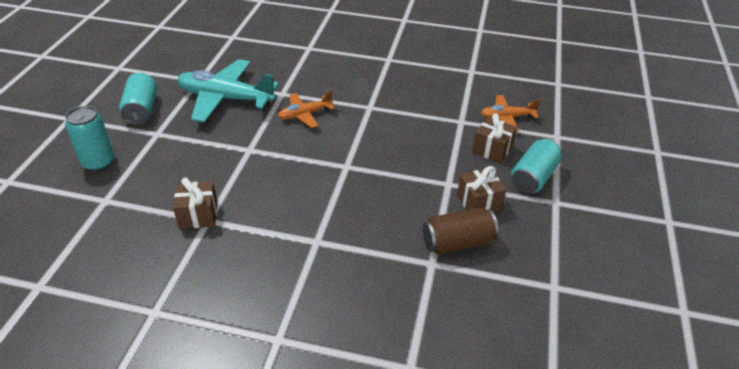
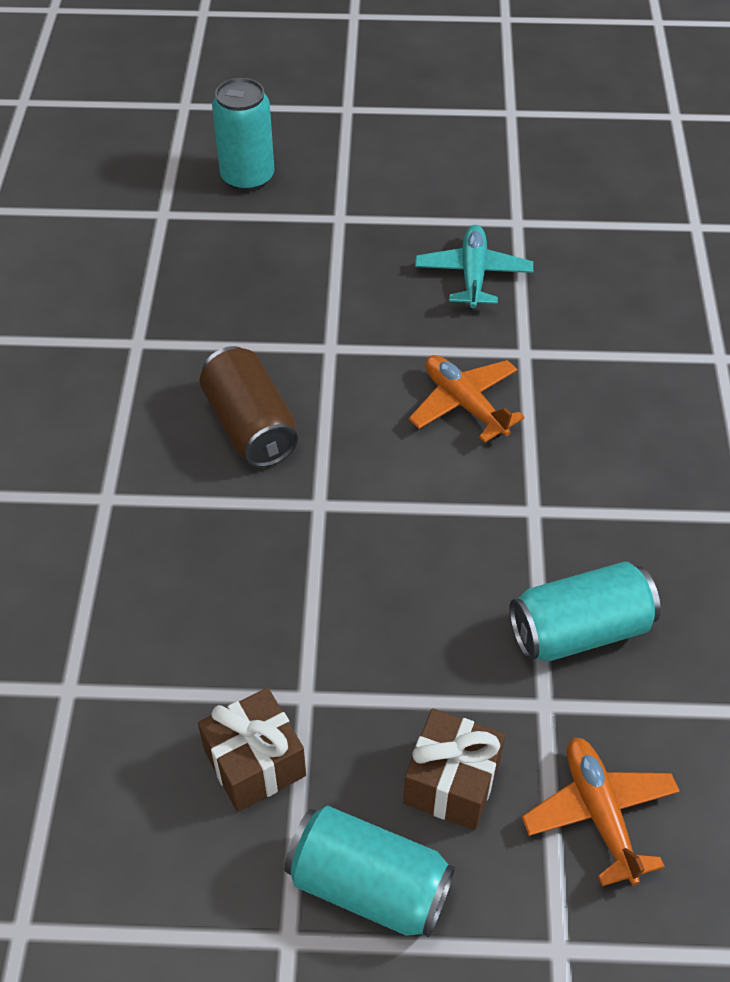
camera: 80 degrees right, 10 degrees up
turquoise can [119,73,157,125] -> turquoise can moved to [509,561,661,661]
brown gift [173,177,217,229] -> none
turquoise plane [177,59,279,122] -> turquoise plane [415,225,533,309], size x0.54
brown can [423,208,499,254] -> brown can moved to [199,346,298,468]

